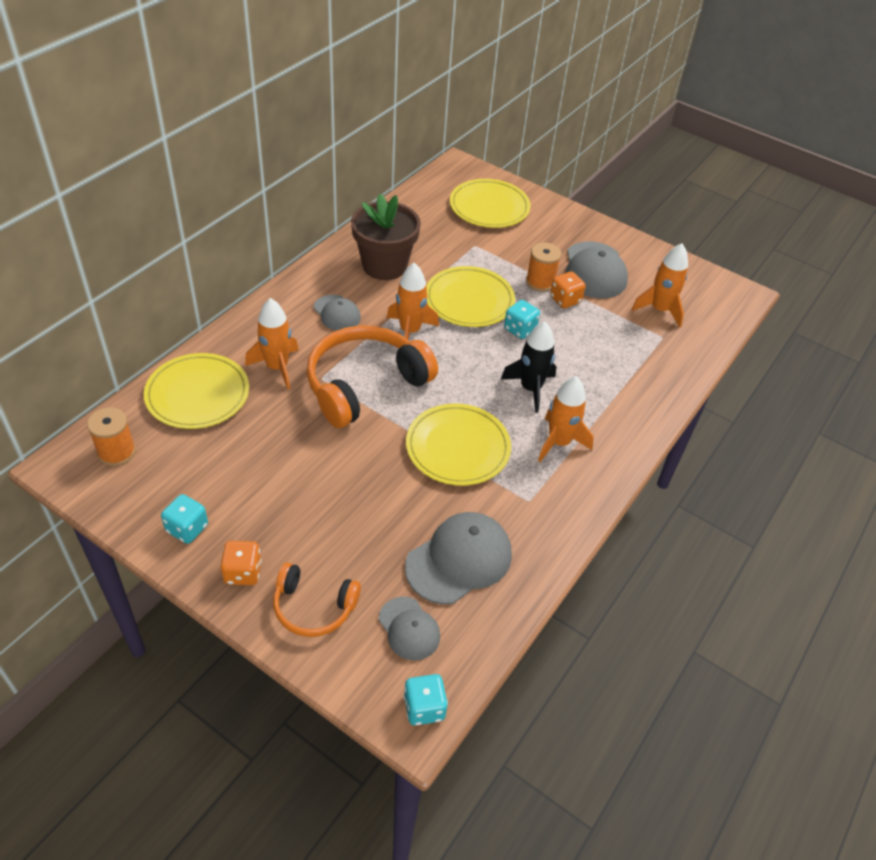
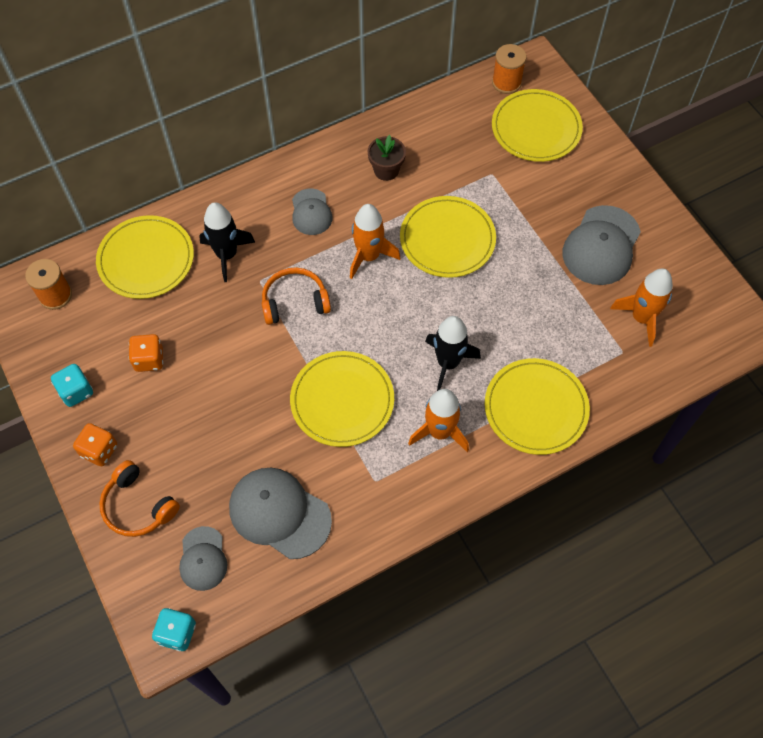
camera: 30 degrees right, 15 degrees up
orange rocket [245,298,299,389] -> black rocket [199,202,255,282]
orange headphones [307,325,438,428] -> orange headphones [262,267,331,325], size x0.56
brown flower pot [351,194,421,280] -> brown flower pot [368,135,406,181], size x0.53
grey cap [405,512,512,604] -> grey cap turned 135 degrees counterclockwise [229,468,332,559]
turquoise dice [504,300,540,339] -> none
orange spool [526,242,561,292] -> orange spool moved to [492,44,526,94]
orange dice [550,271,586,308] -> orange dice moved to [129,334,163,372]
none -> yellow plate [485,358,590,455]

